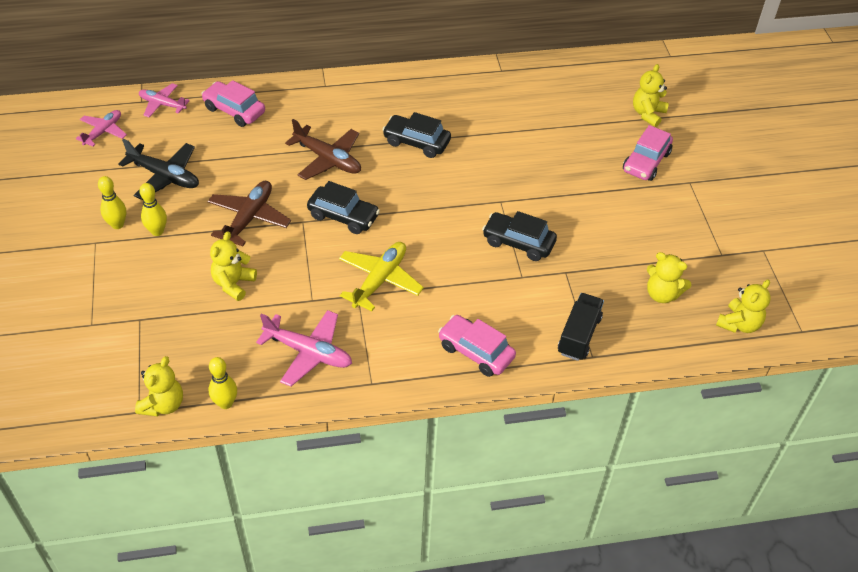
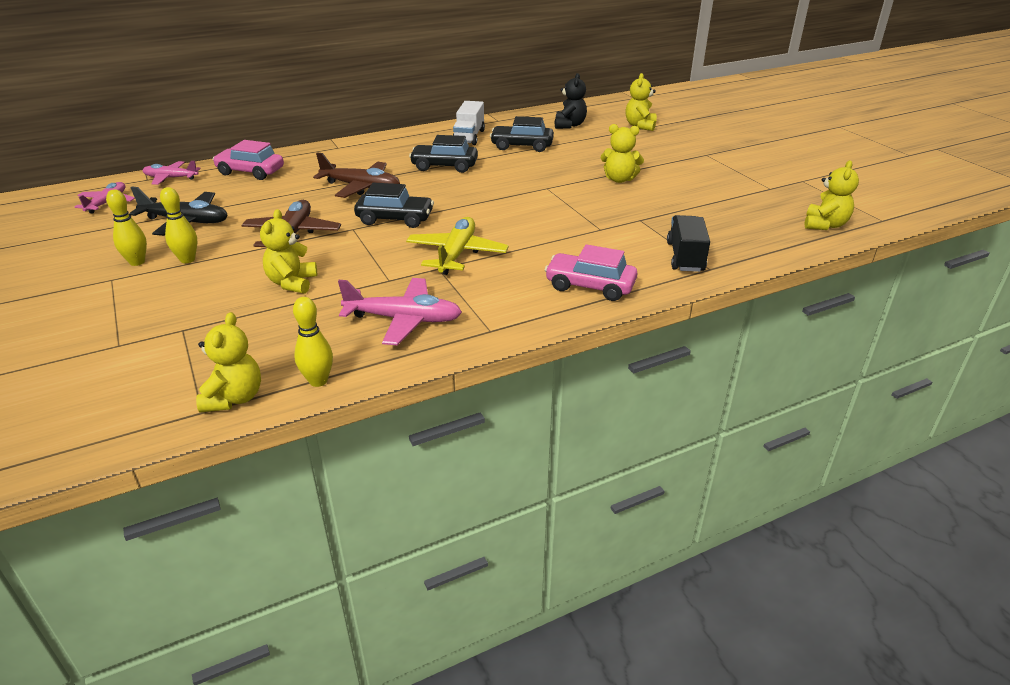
camera: 15 degrees left, 15 degrees down
black car [482,211,557,261] -> black car moved to [490,116,554,152]
pink car [623,125,673,181] -> none
yellow teddy bear [647,252,691,303] -> yellow teddy bear moved to [601,124,644,183]
none -> white truck [453,101,485,145]
none -> black teddy bear [555,73,587,129]

